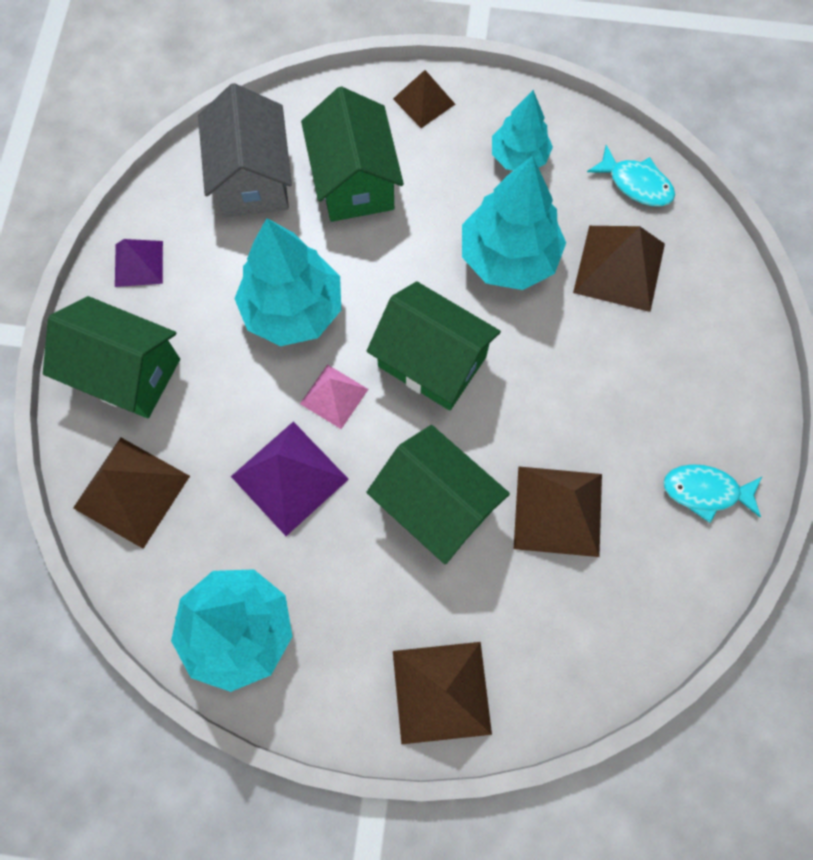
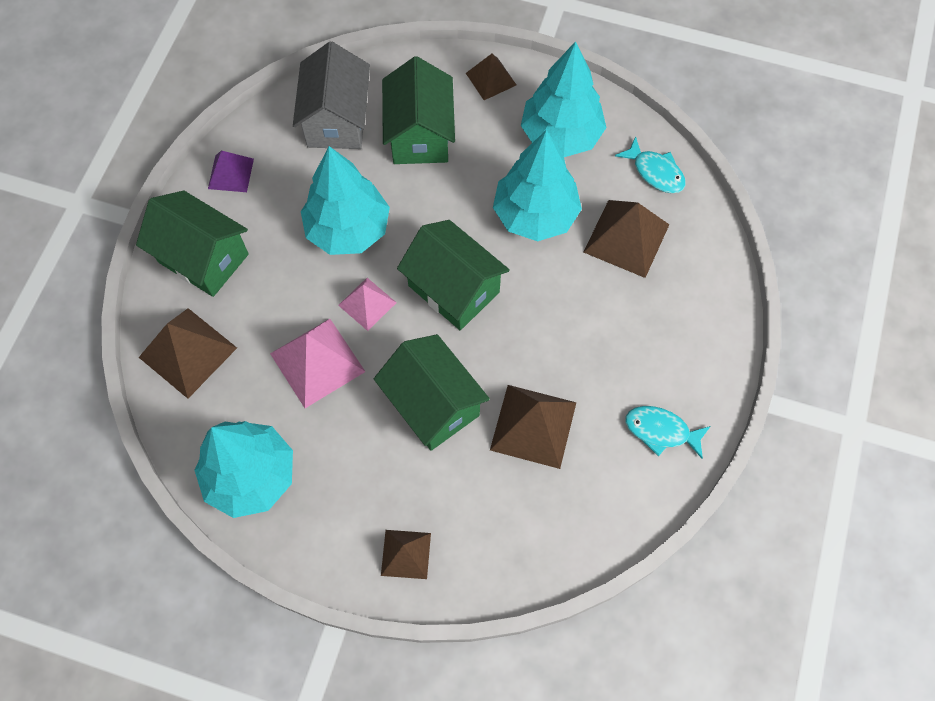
camera: 10 degrees right, 5 degrees down
purple pyramid [231,421,349,536] -> pink pyramid [270,319,365,408]
brown pyramid [393,642,492,744] -> brown pyramid [381,530,431,579], size x0.61
turquoise tree [492,90,553,171] -> turquoise tree [521,41,606,157], size x1.63

